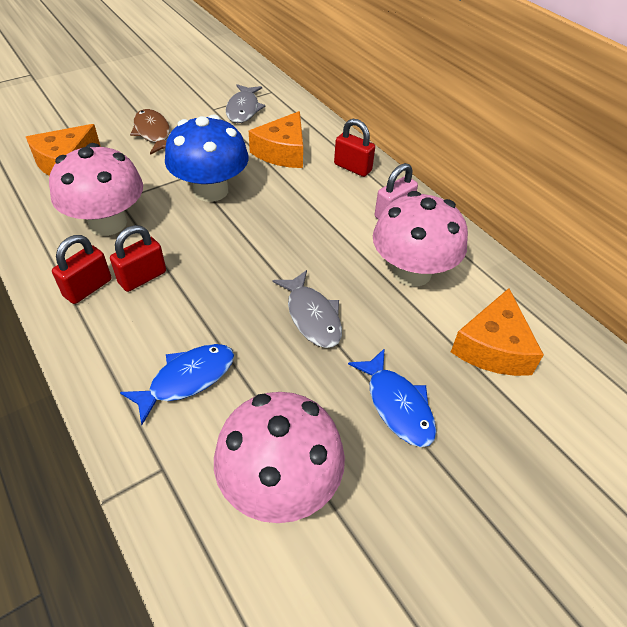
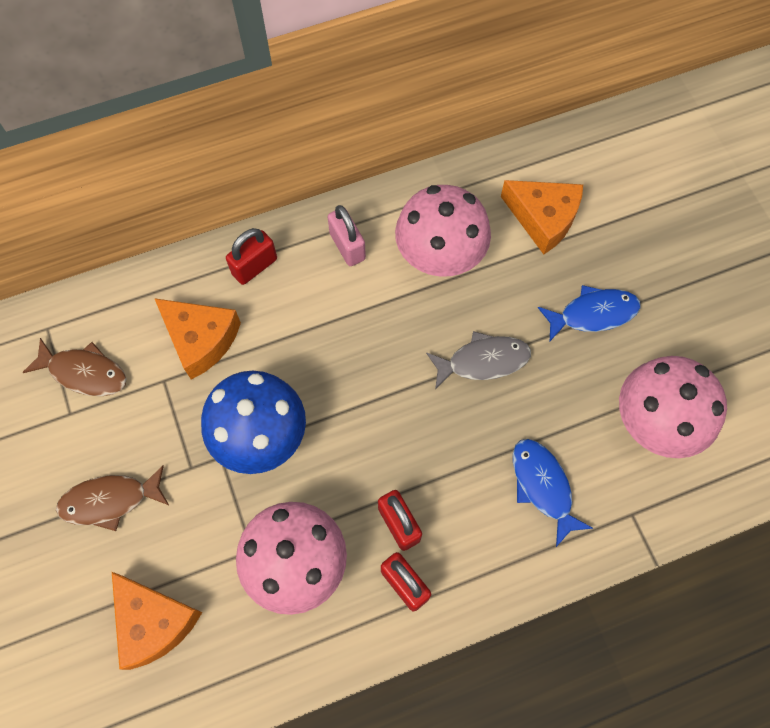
camera: 75 degrees left, 20 degrees up
grey fish [226,84,265,123] -> brown fish [22,338,127,396]

